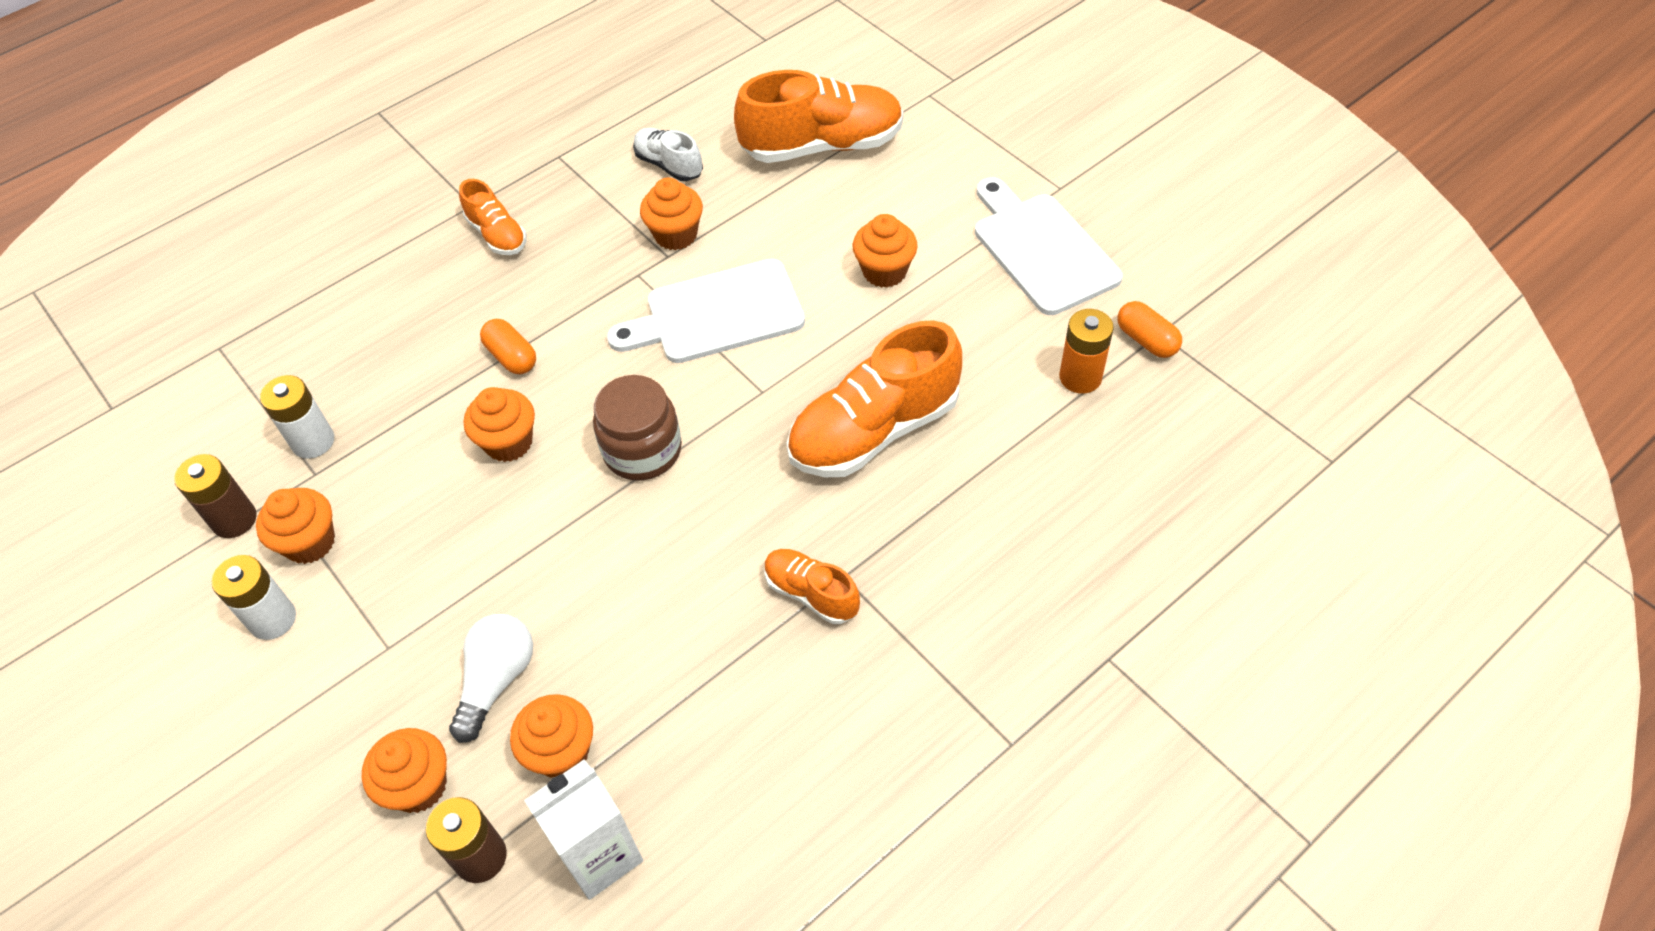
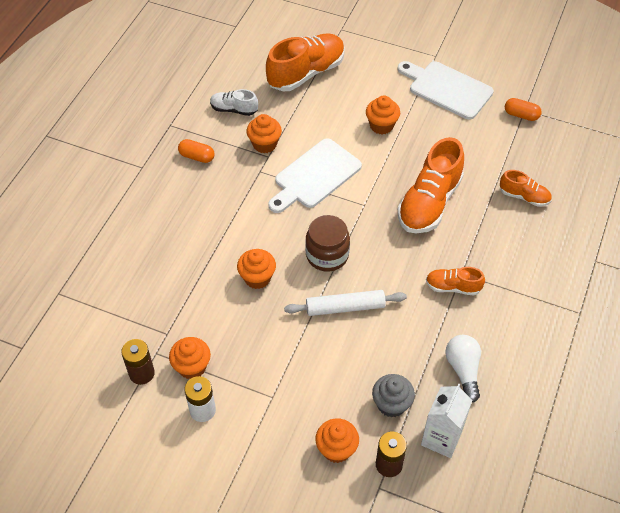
camera: 30 degrees left, 0 degrees up
white battery [260,375,334,459] -> none
white light bulb [449,614,533,743] -> white light bulb moved to [445,335,481,403]
orange shoe [459,179,527,255] -> orange shoe moved to [500,170,552,207]
orange capsule [480,319,536,374] -> orange capsule moved to [178,139,214,163]
orange cupcake [510,694,593,778] -> grey cupcake [372,374,415,418]
orange battery [1059,309,1114,394] -> none
none -> white rolling pin [284,290,407,316]

